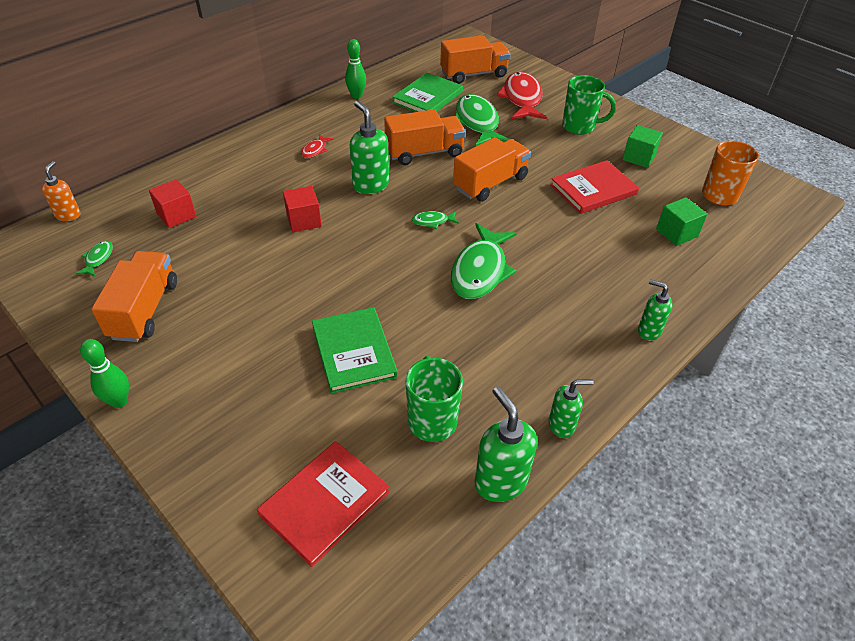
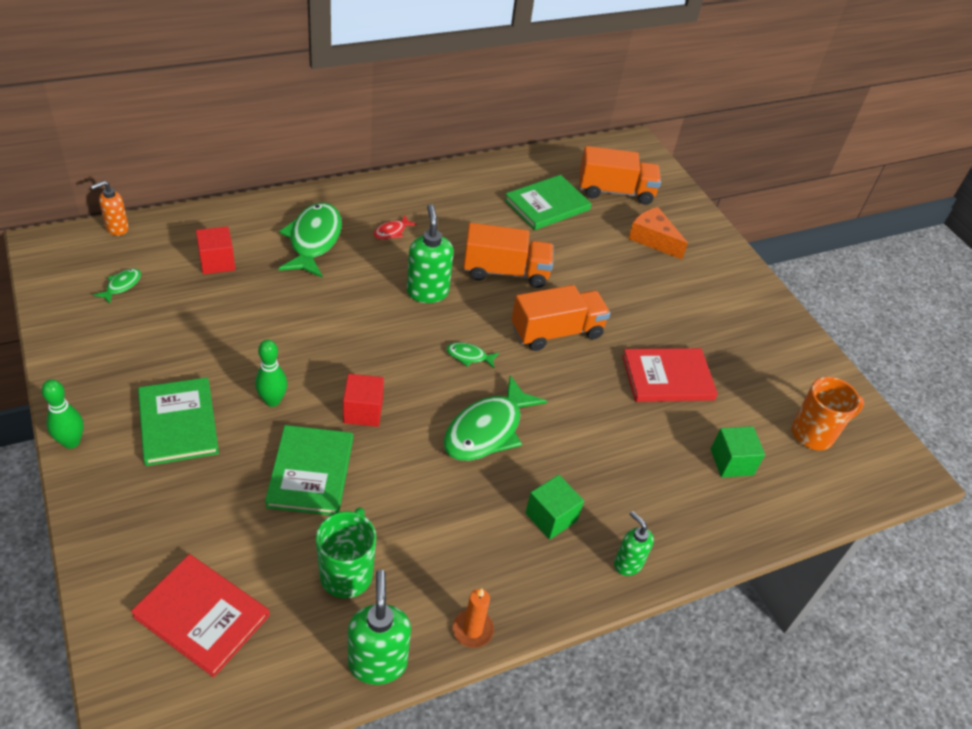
camera: 15 degrees right, 0 degrees up
orange soap dispenser [42,161,80,221] -> orange soap dispenser turned 150 degrees counterclockwise [91,180,129,236]
orange truck [91,251,177,342] -> none
red book [257,441,390,567] -> red book turned 60 degrees clockwise [131,554,270,677]
red cube [283,186,322,232] -> red cube moved to [343,374,384,427]
green bowling pin [345,39,366,99] -> green bowling pin moved to [255,340,287,407]
green fish [455,94,509,147] -> green fish moved to [278,203,342,277]
red fish [497,72,547,119] -> orange cheese [628,207,688,259]
green soap dispenser [549,380,594,438] -> orange candle [453,589,494,648]
green mug [562,75,616,135] -> none
green cube [622,125,663,168] -> green cube moved to [525,475,584,540]
none -> green book [138,377,219,466]

